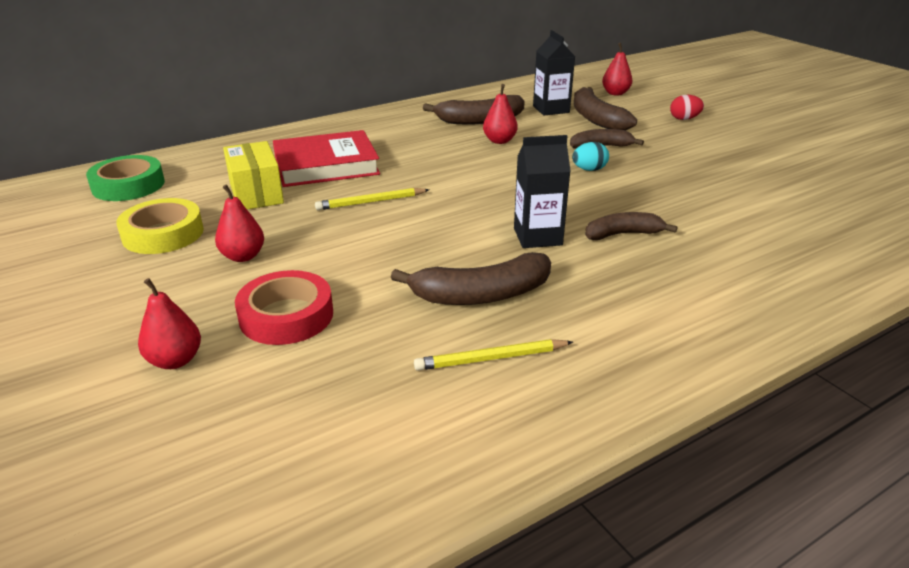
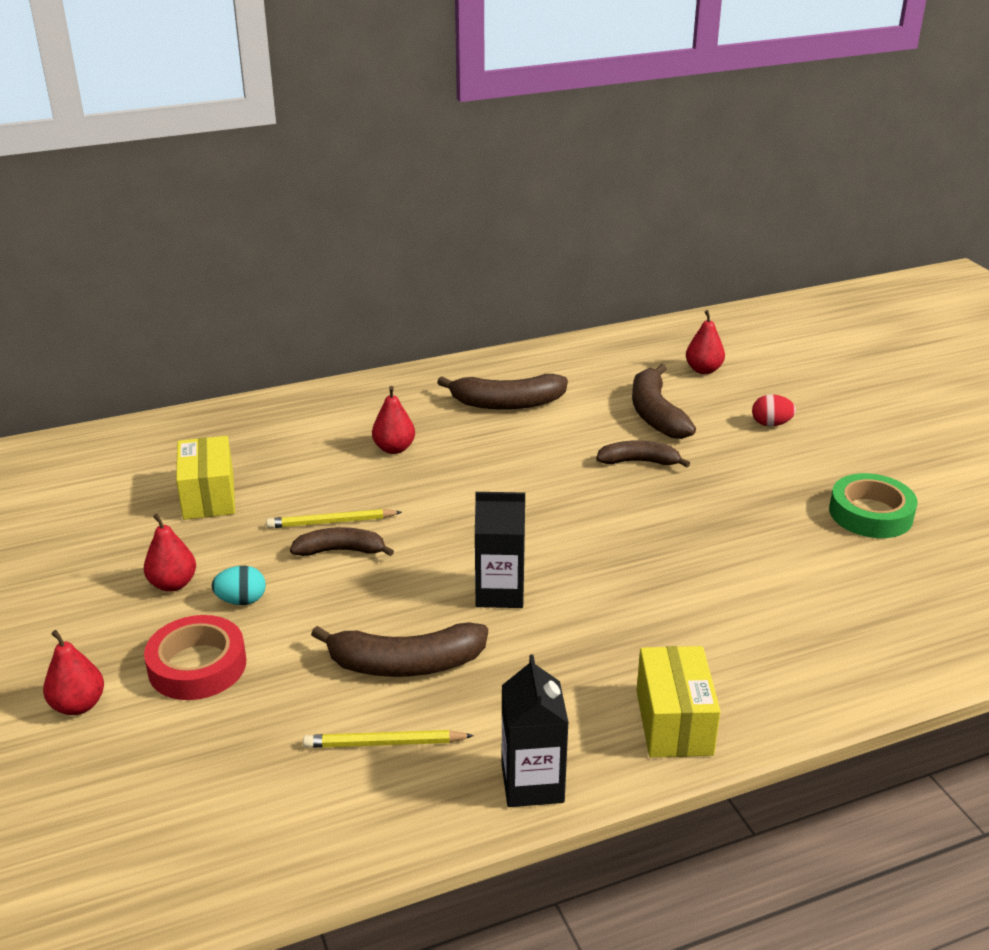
camera: 10 degrees right, 0 degrees up
green tape [86,155,165,201] -> green tape moved to [829,473,918,538]
yellow tape [116,198,204,254] -> none
red book [273,130,380,187] -> none
red pear [483,84,518,144] -> red pear moved to [372,386,415,454]
black carton [533,30,575,116] -> black carton moved to [502,654,569,807]
turquoise egg [572,142,609,171] -> turquoise egg moved to [211,566,266,605]
brown banana [585,212,677,240] -> brown banana moved to [290,527,394,556]
none -> yellow box [636,646,721,757]

